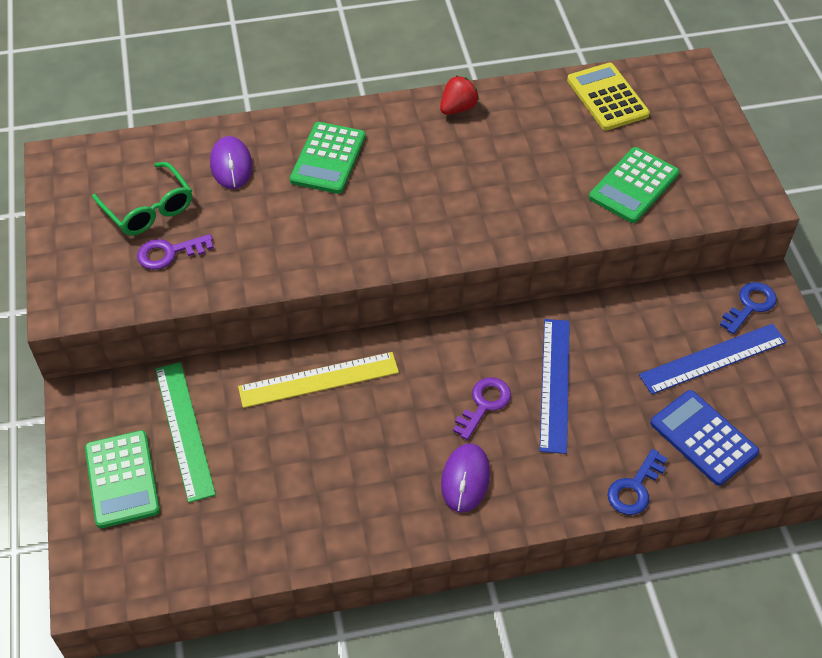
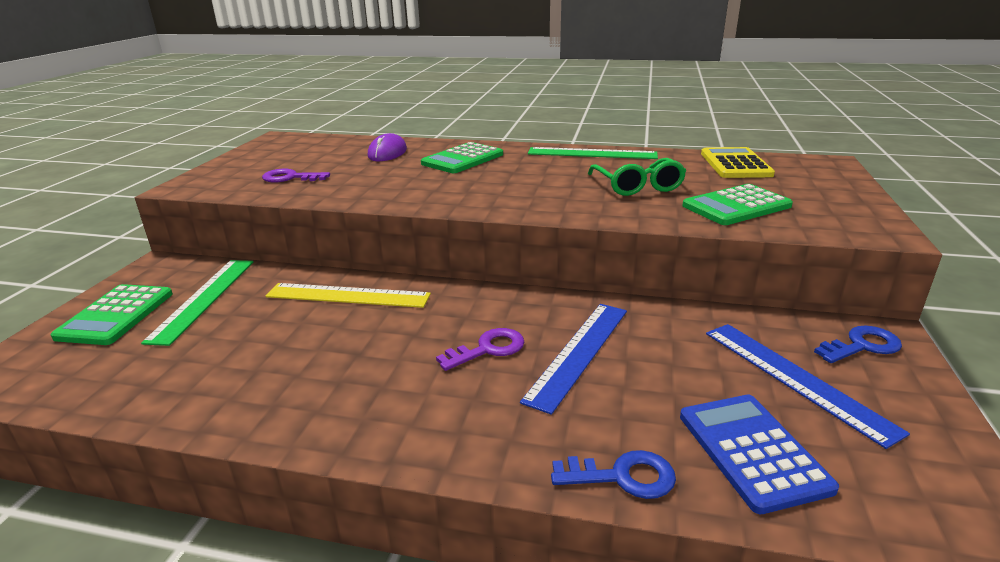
camera: 25 degrees right, 25 degrees down
green glasses [92,162,192,235] -> green glasses moved to [588,158,686,196]
red strawberry [440,76,479,115] -> green ruler [528,147,658,159]
purple mouse [441,444,490,513] -> none
blue key [607,449,668,515] -> blue key turned 150 degrees counterclockwise [551,450,676,499]
blue ruler [639,323,787,394] -> blue ruler turned 60 degrees clockwise [706,324,910,449]

